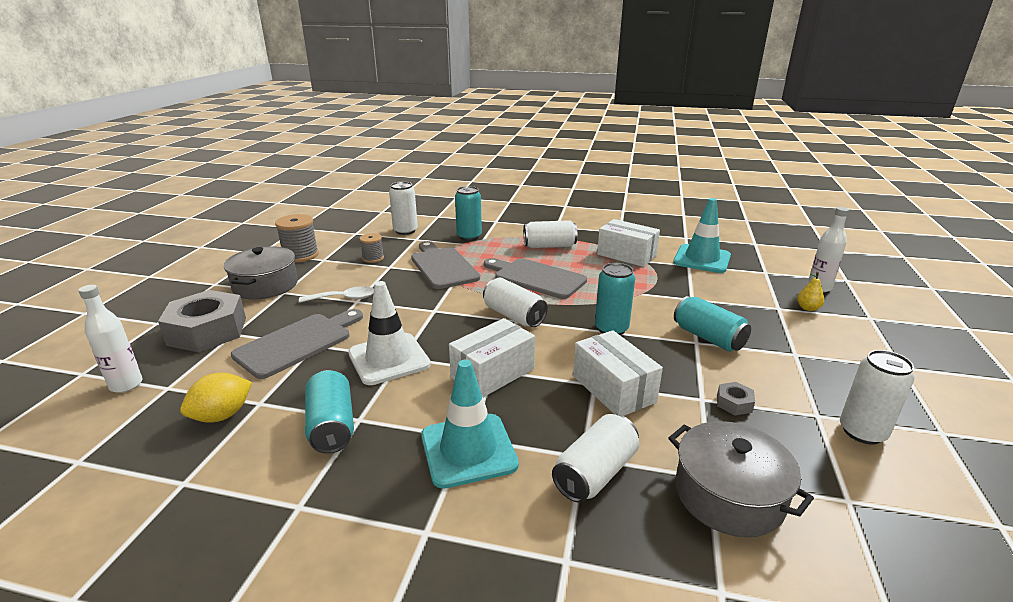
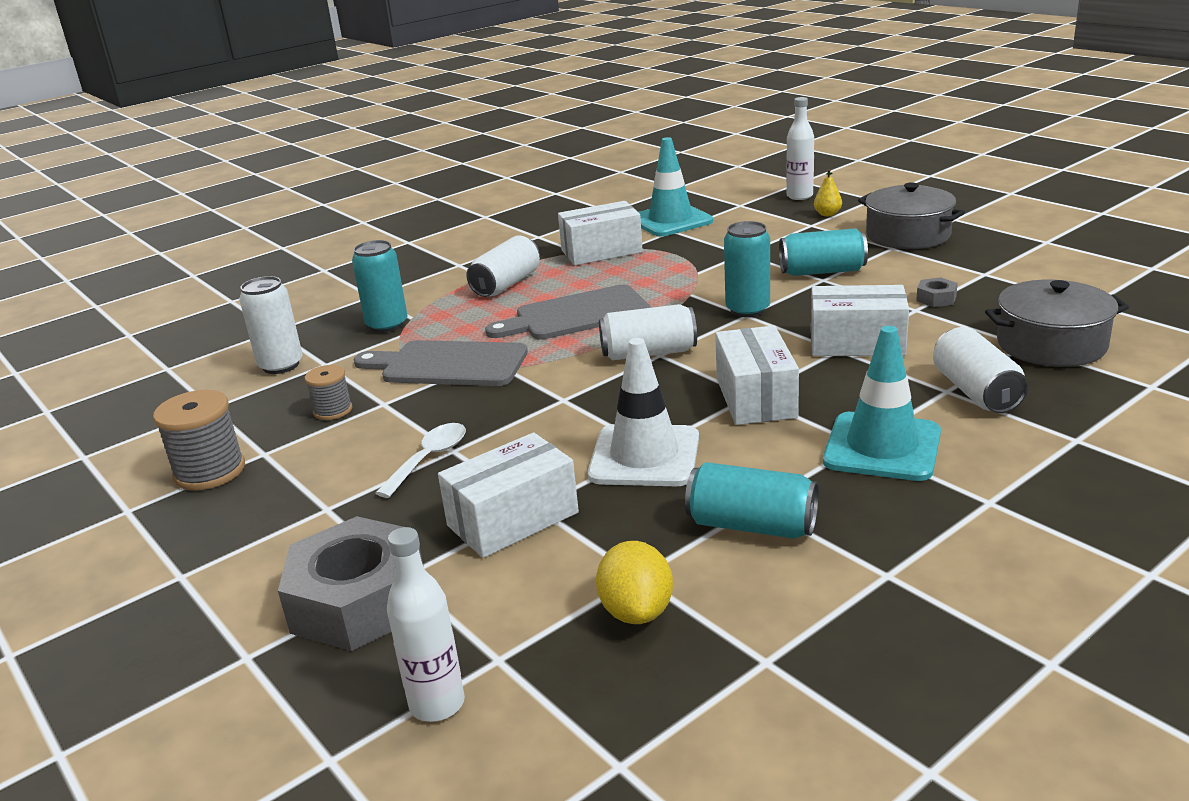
camera: 50 degrees left, 0 degrees up
grey pot [224,246,298,299] -> grey pot moved to [858,182,965,249]
grey cutting board [231,309,363,379] -> white box [438,432,579,558]
white can [840,350,915,444] -> none

